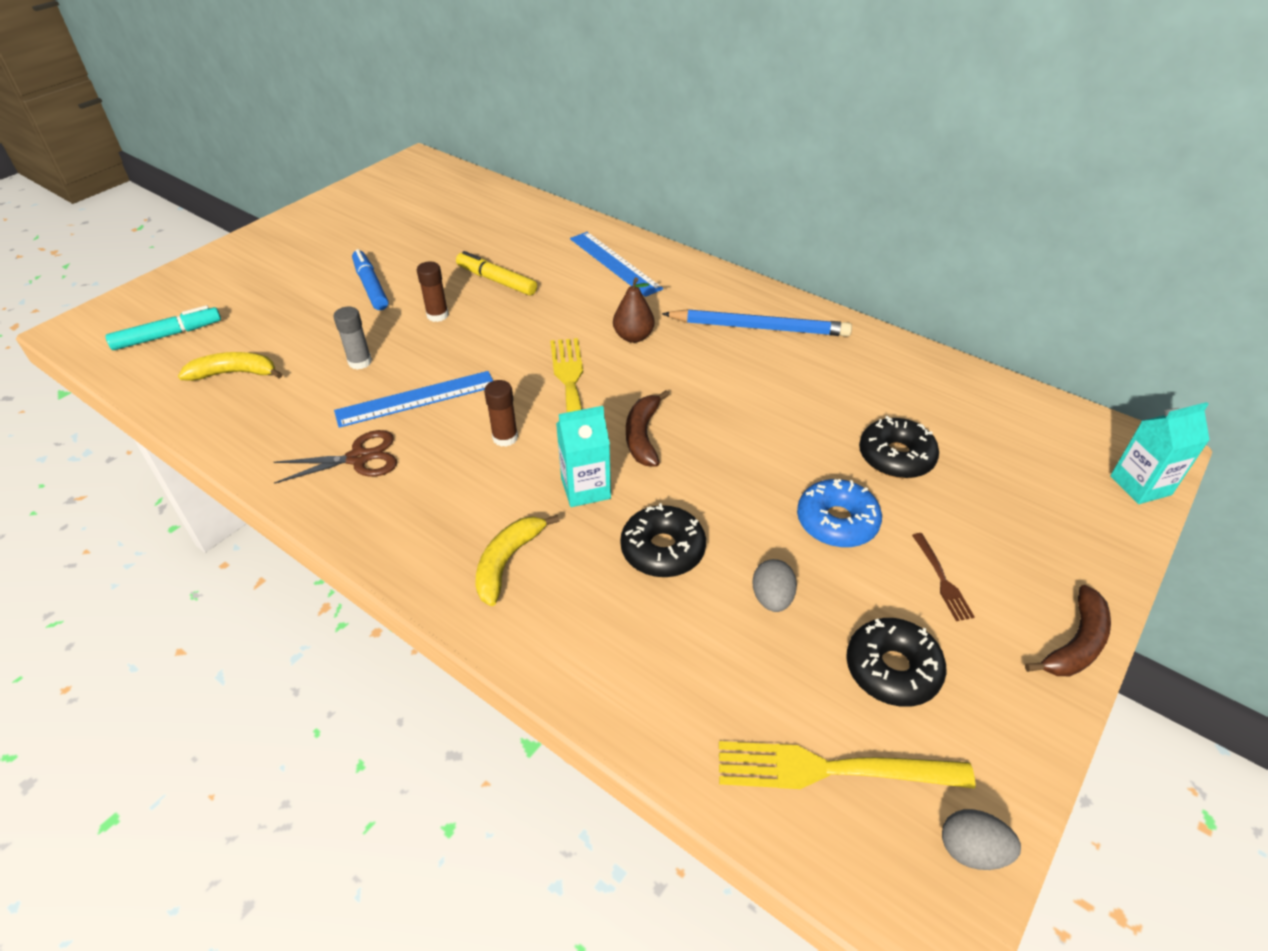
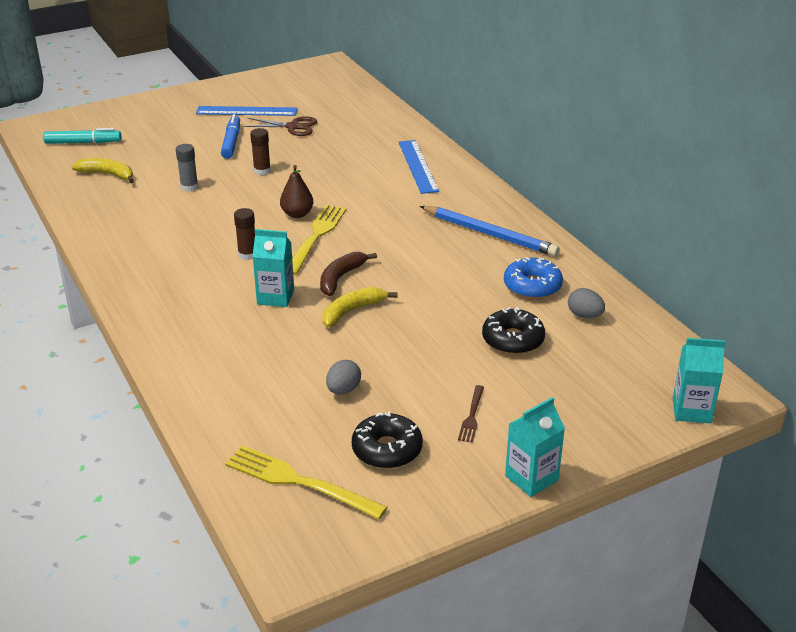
camera: 25 degrees right, 10 degrees down
brown scissors [274,430,397,484] -> brown scissors moved to [243,116,317,136]
blue ruler [334,371,493,428] -> blue ruler moved to [196,106,298,116]
yellow marker [456,251,537,296] -> none
yellow banana [476,515,560,606] -> yellow banana moved to [323,287,398,327]
brown pear [613,277,655,343] -> brown pear moved to [280,165,313,218]
black donut [620,503,706,577] -> none
blue donut [797,479,882,547] -> blue donut moved to [504,257,563,299]
grey egg [942,809,1021,870] -> grey egg moved to [568,288,605,318]
brown banana [1025,585,1111,676] -> turquoise carton [505,397,565,497]

